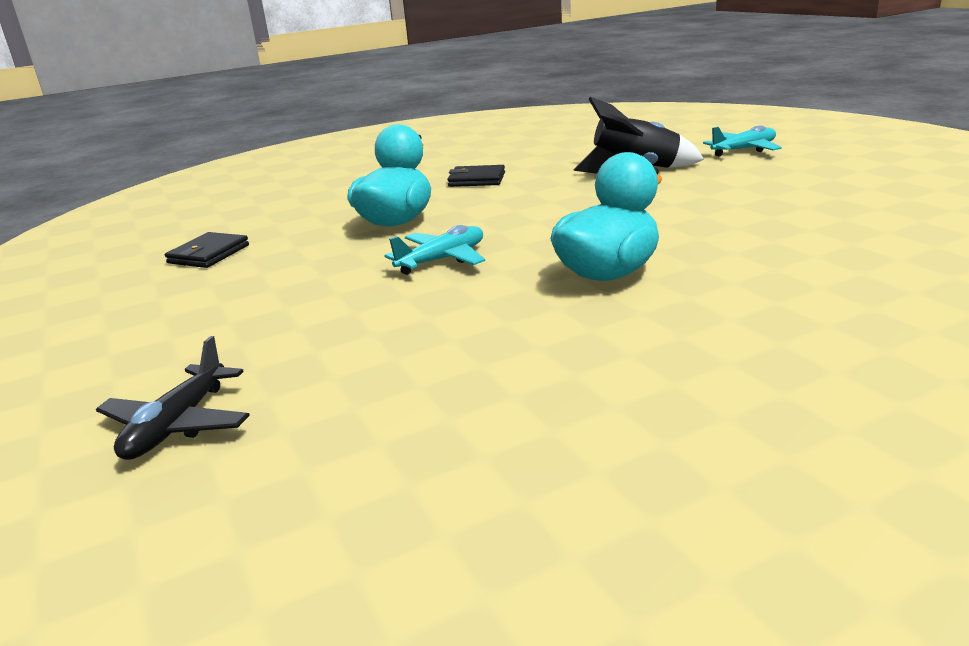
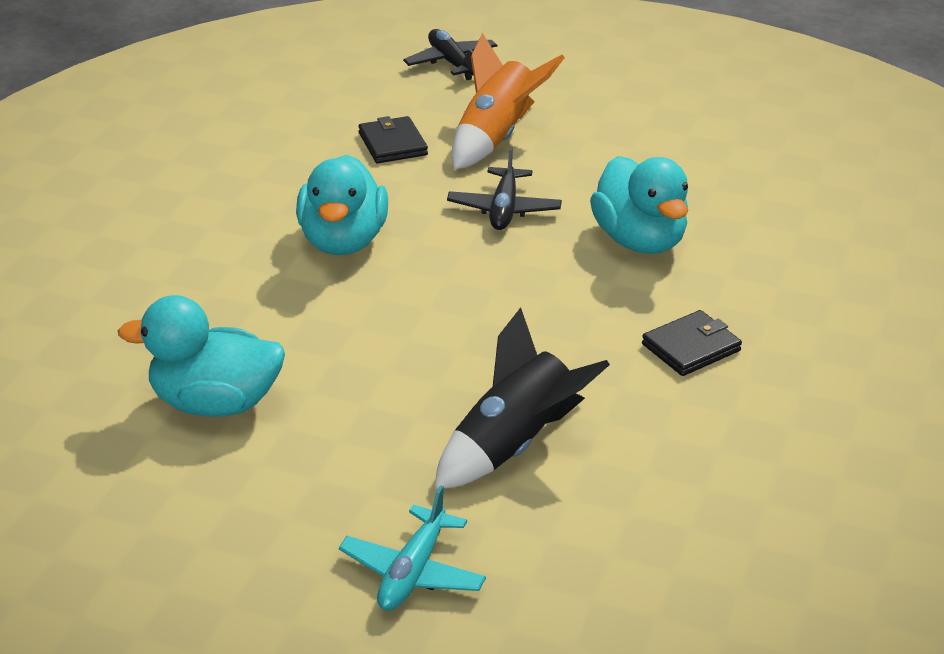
camera: 135 degrees right, 10 degrees up
black wallet [165,232,249,268] -> black wallet moved to [358,116,428,163]
turquoise plane [384,225,485,275] -> black plane [447,147,562,230]
none -> turquoise duck [118,295,285,417]
none -> orange rocket [452,33,565,170]

